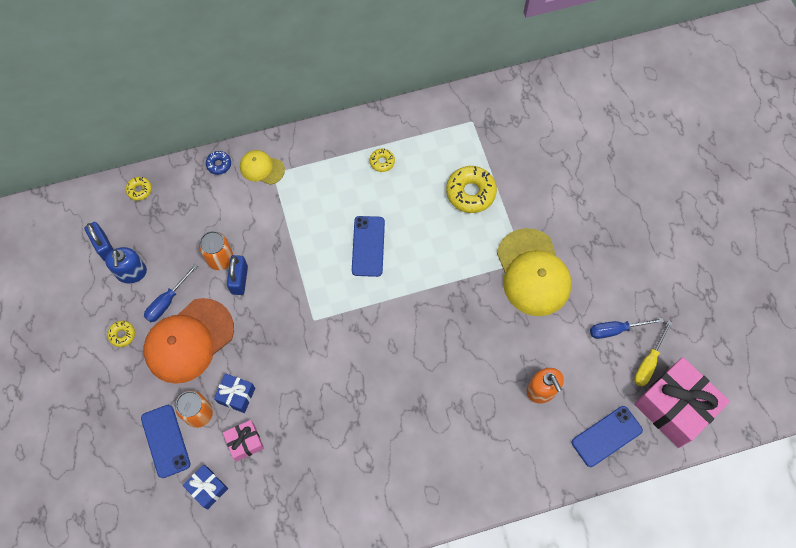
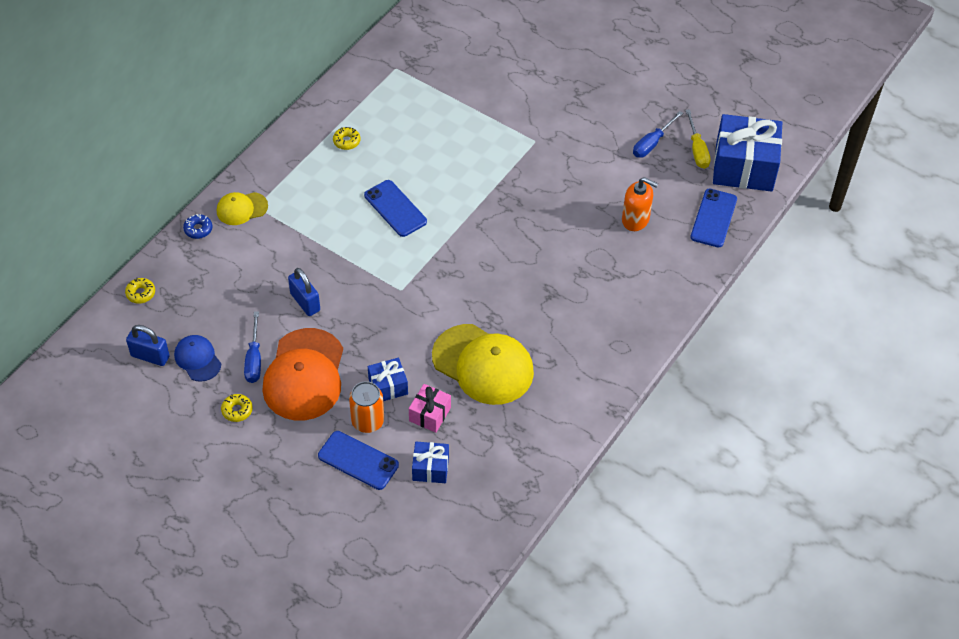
camera: 40 degrees left, 15 degrees down
blue soap dispenser [105,247,147,283] -> blue cap [174,335,221,382]
orange can [199,231,233,270] -> none
yellow donut [446,166,497,213] -> none
yellow cap [497,228,571,316] -> yellow cap moved to [432,324,534,405]
pink gift [634,357,730,448] -> blue gift [713,114,782,192]

